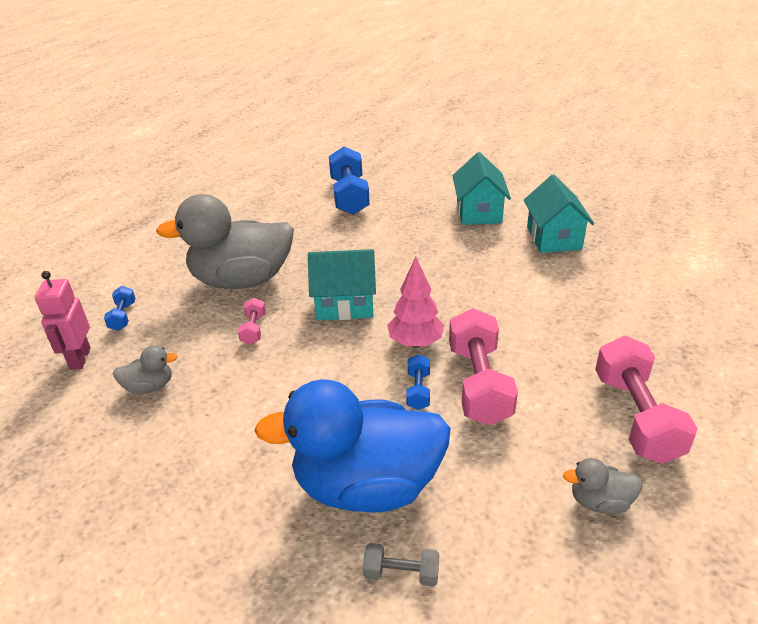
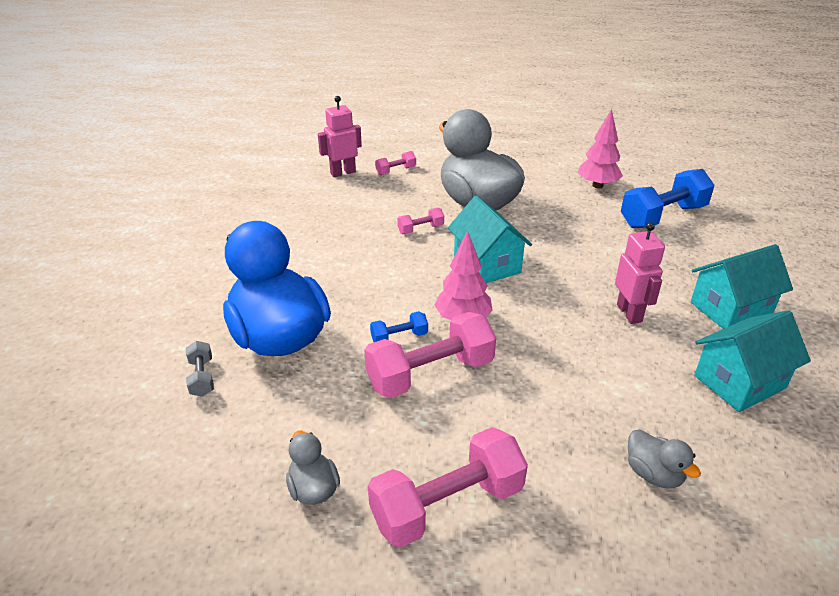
camera: 65 degrees right, 0 degrees up
blue dumbbell [104,286,136,331] -> pink dumbbell [375,151,416,175]
grey duck [113,346,178,394] -> grey duck moved to [628,429,701,488]
none -> pink tree [578,109,623,188]
none -> pink robot [615,222,665,324]

